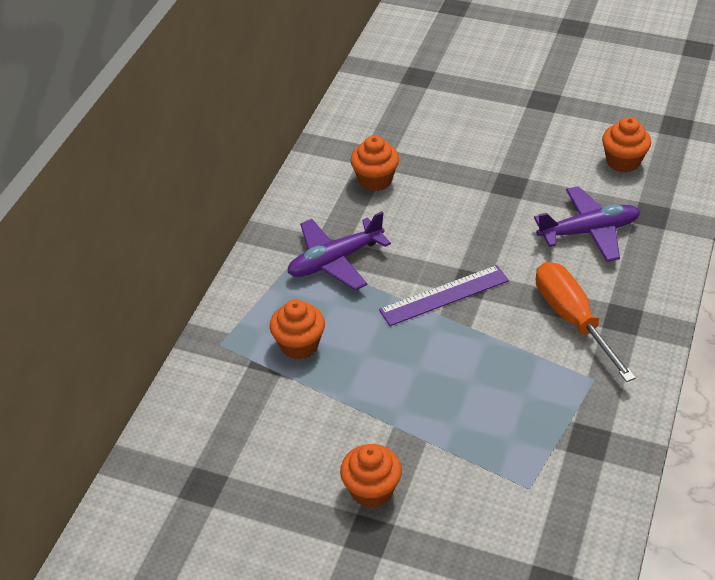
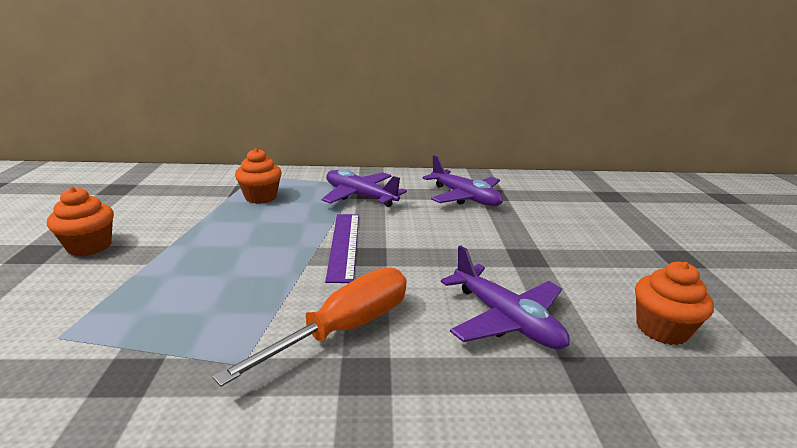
camera: 65 degrees right, 20 degrees down
orange cupcake [350,135,399,191] -> purple plane [422,155,503,206]
purple ruler [379,265,509,326] -> purple ruler turned 45 degrees clockwise [325,214,359,283]

